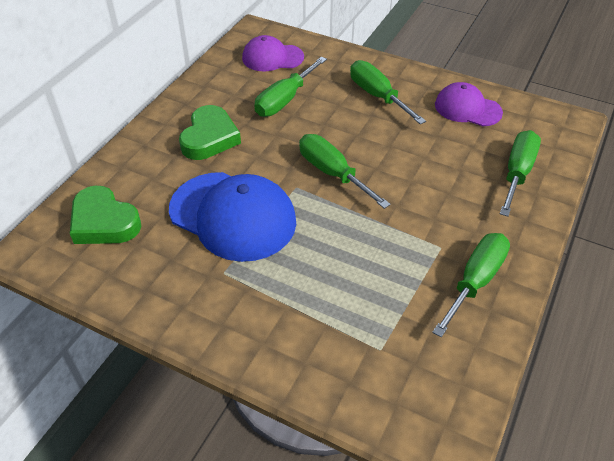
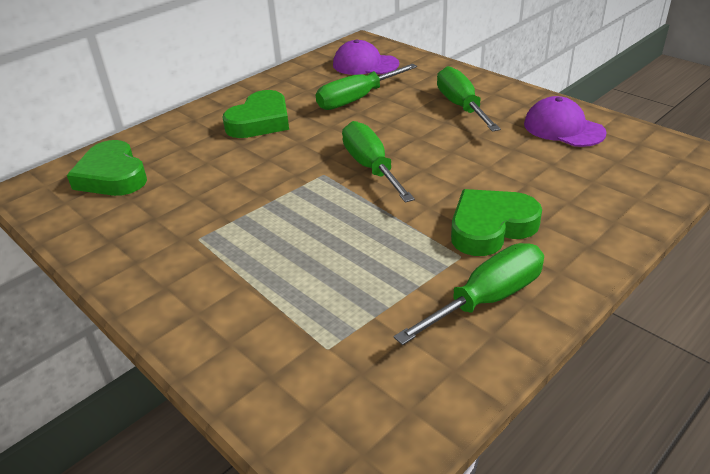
camera: 20 degrees right, 10 degrees down
blue cap [169,172,296,262] -> none
green screwdriver [500,130,541,217] -> none
none -> green heart [451,189,542,256]

